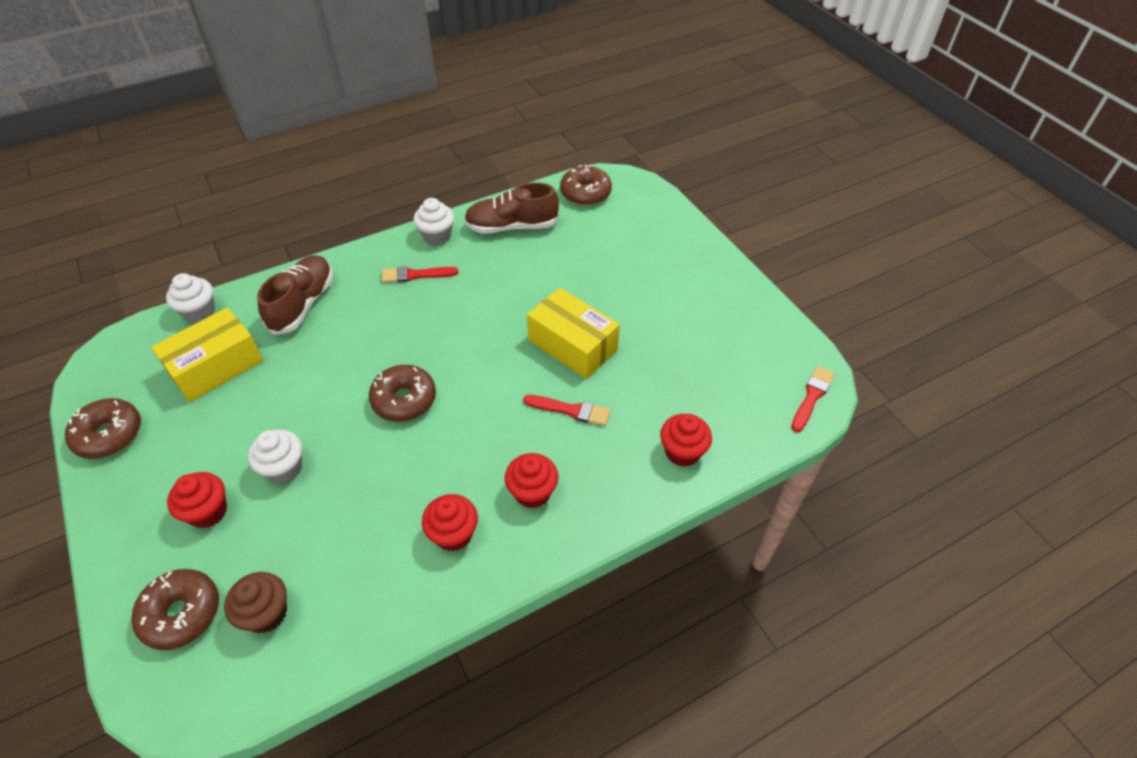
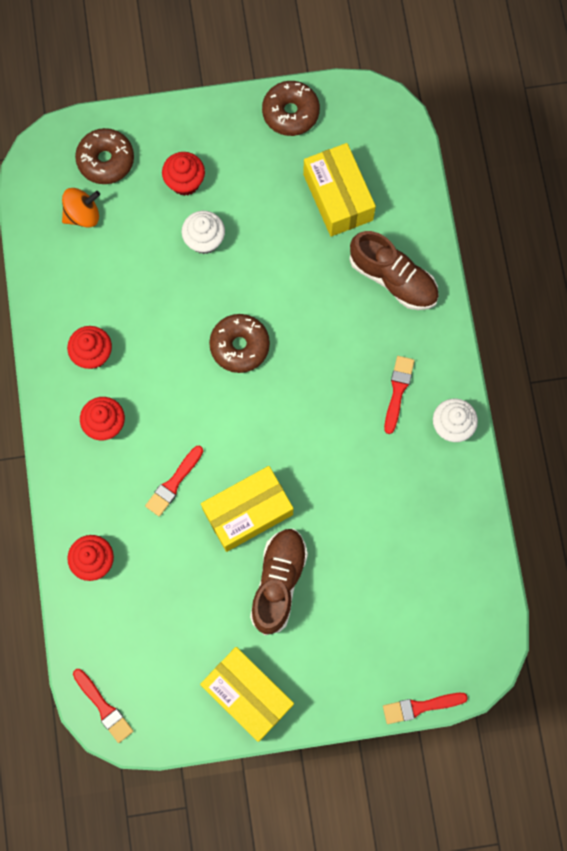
camera: 110 degrees right, 25 degrees up
white cupcake [166,273,215,323] -> none
brown cupcake [224,572,287,633] -> orange spinning top [62,188,100,228]
brown shoe [464,182,559,234] -> brown shoe moved to [250,529,308,635]
brown donut [560,165,612,206] -> none
none -> yellow box [200,647,294,742]
none -> red brush [383,693,468,724]

